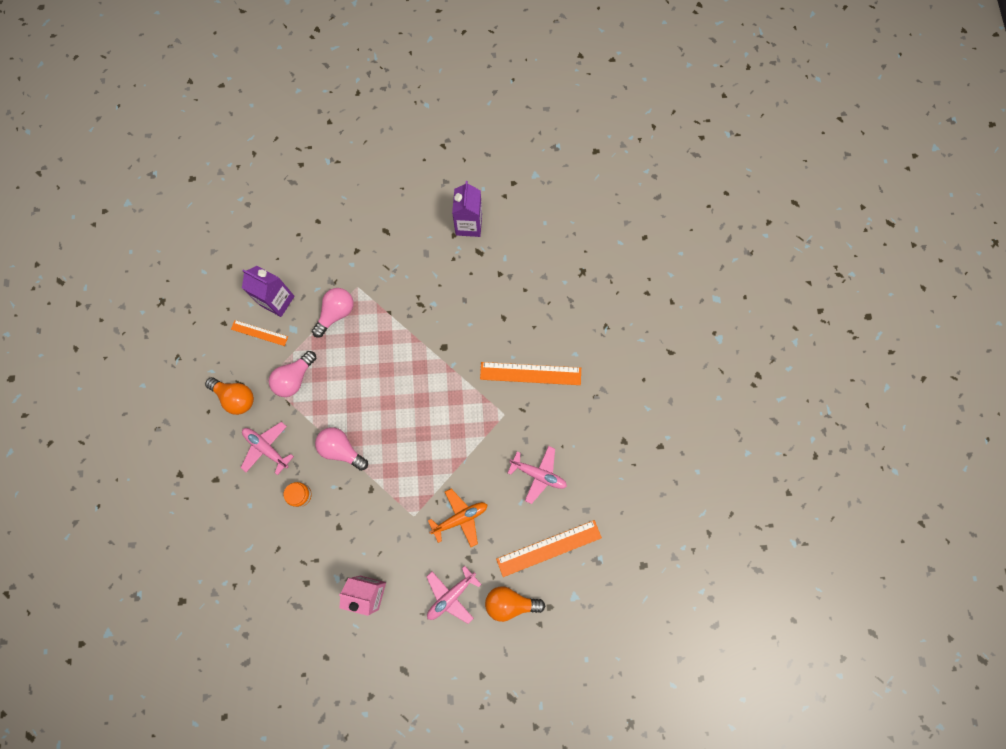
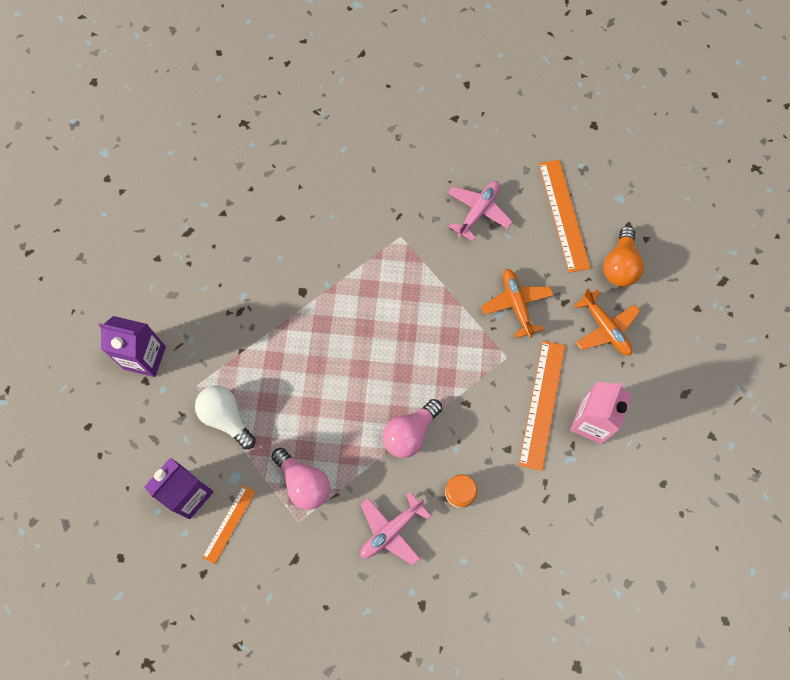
camera: 80 degrees left, 5 degrees down
orange light bulb [205,377,254,415] -> none
pink light bulb [312,288,353,338] -> white light bulb [195,386,256,449]
pink plane [426,566,482,624] -> orange plane [574,289,640,355]
purple carton [452,181,482,237] -> purple carton moved to [99,316,166,377]
orange ruler [480,362,581,385] -> orange ruler moved to [519,341,565,471]

